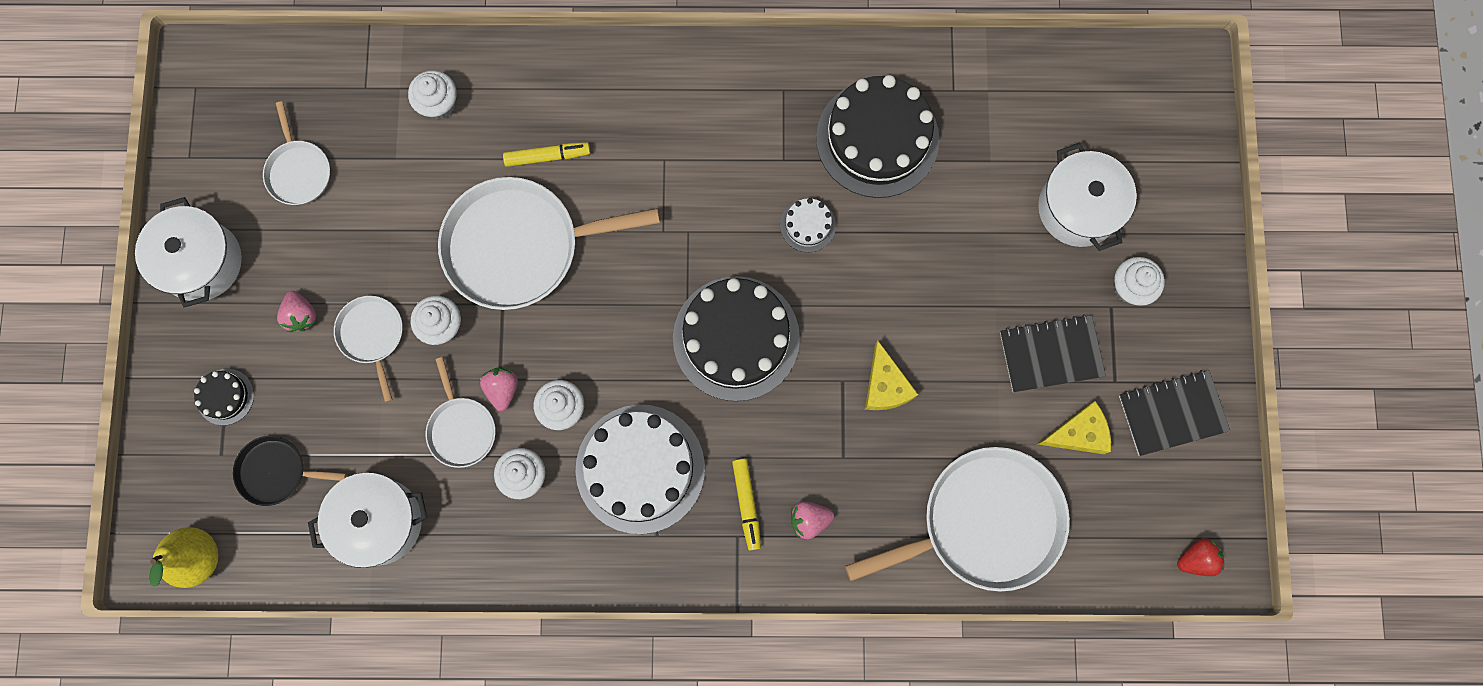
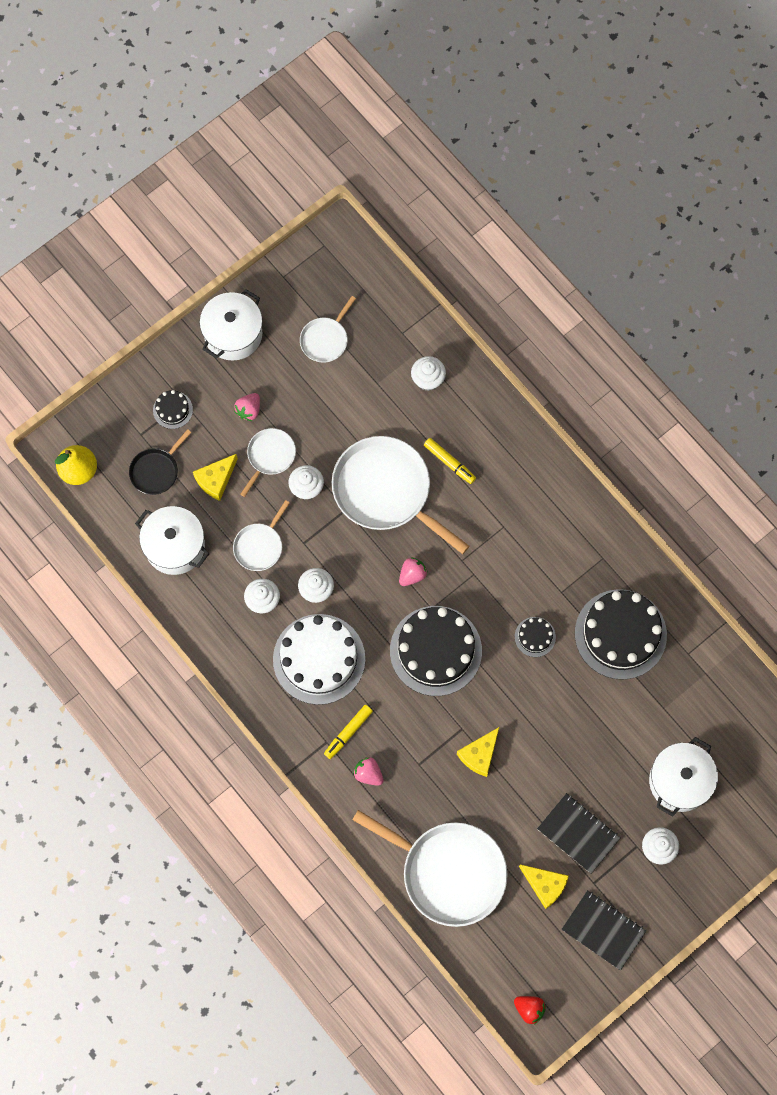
camera: 50 degrees right, 5 degrees down
black pan [233,436,346,506] -> black pan turned 105 degrees counterclockwise [129,429,192,495]
pink strawberry [480,368,518,411] -> pink strawberry moved to [399,557,428,586]
white cake [780,198,836,252] -> black cake [515,617,556,657]
none -> yellow cheese [193,454,238,501]

